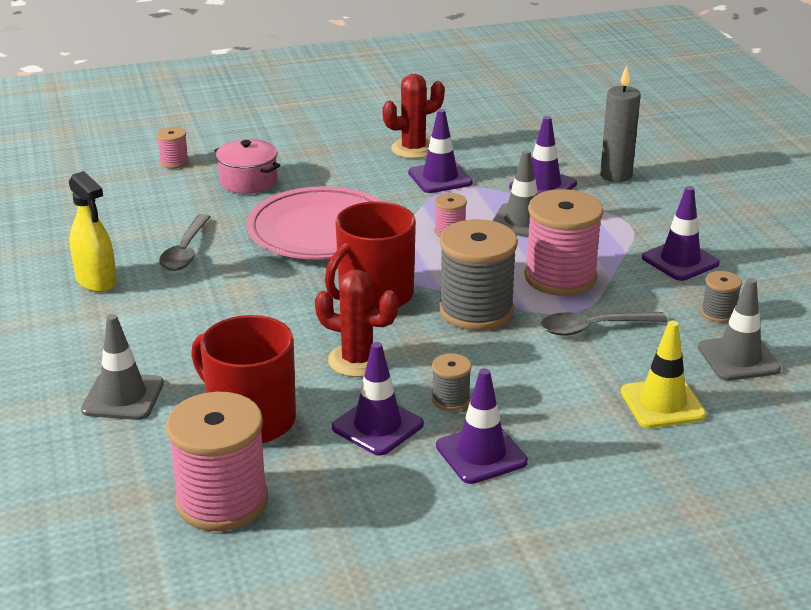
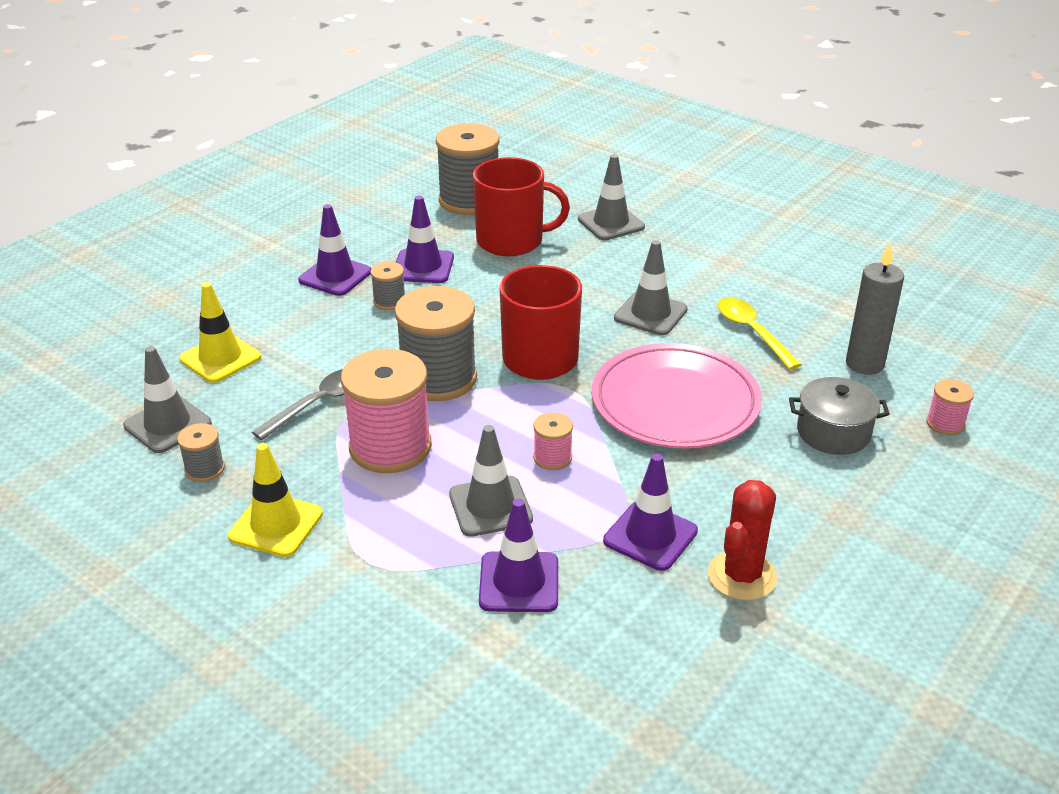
camera: 145 degrees right, 5 degrees up
yellow spray bottle [69,171,117,292] -> none
grey spoon [159,214,211,271] -> yellow spoon [717,297,802,370]
pink spool [166,392,268,531] -> grey spool [436,123,499,215]
pink pot [214,139,280,194] -> grey pot [789,377,890,455]
red cactus [315,269,398,377] -> none
grey candle [600,65,641,182] -> grey candle moved to [846,243,904,375]
purple traffic cone [642,186,720,281] -> yellow traffic cone [228,443,323,557]
none -> grey traffic cone [614,240,688,335]

